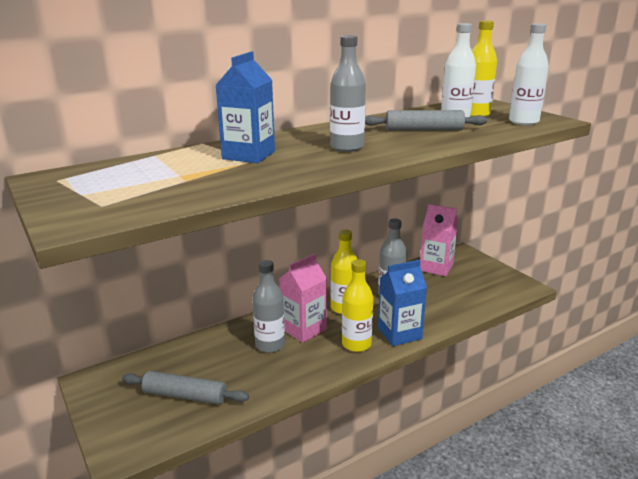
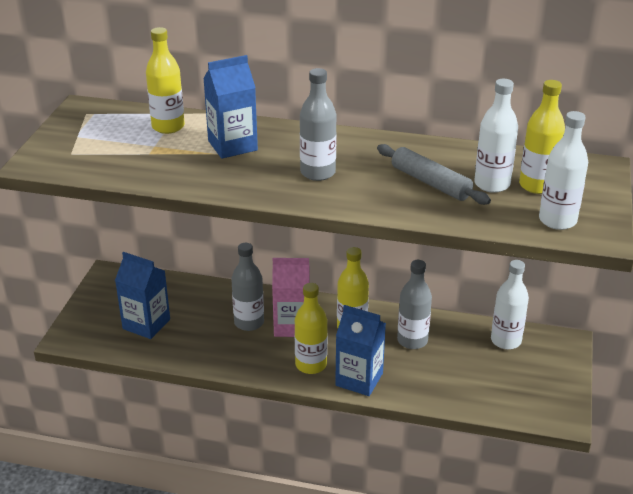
camera: 45 degrees right, 10 degrees up
grey rolling pin [122,371,249,404] -> blue carton [115,252,170,339]
pink carton [420,204,458,276] -> white bottle [491,260,529,349]
none -> yellow bottle [146,27,185,134]

